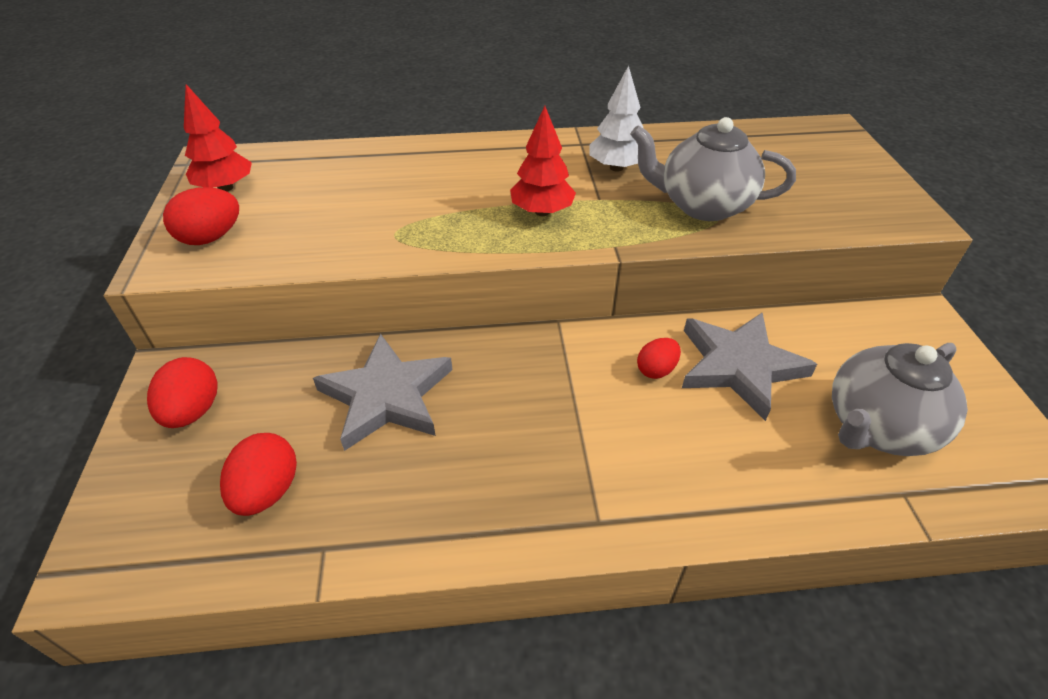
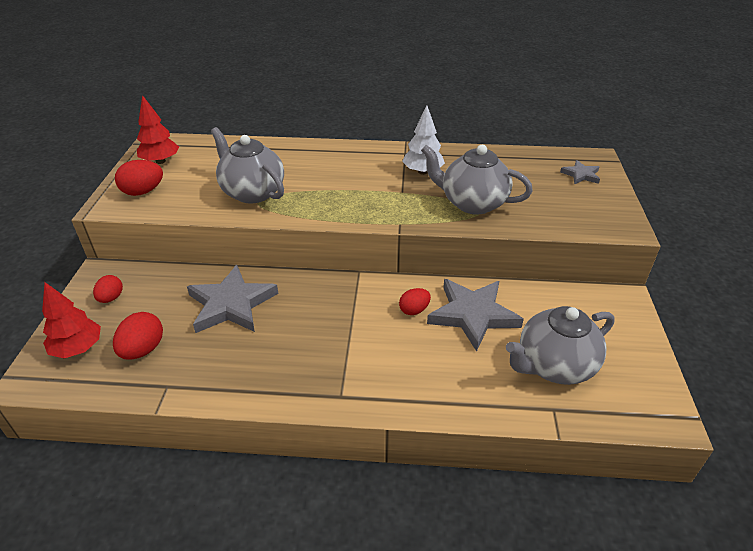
camera: 10 degrees right, 5 degrees down
red egg [147,357,217,428] -> red egg [93,275,123,303], size x0.66
red tree [510,106,576,216] -> red tree moved to [42,282,101,358]
none -> grey teapot [211,127,284,203]
none -> grey star [560,160,600,184]

